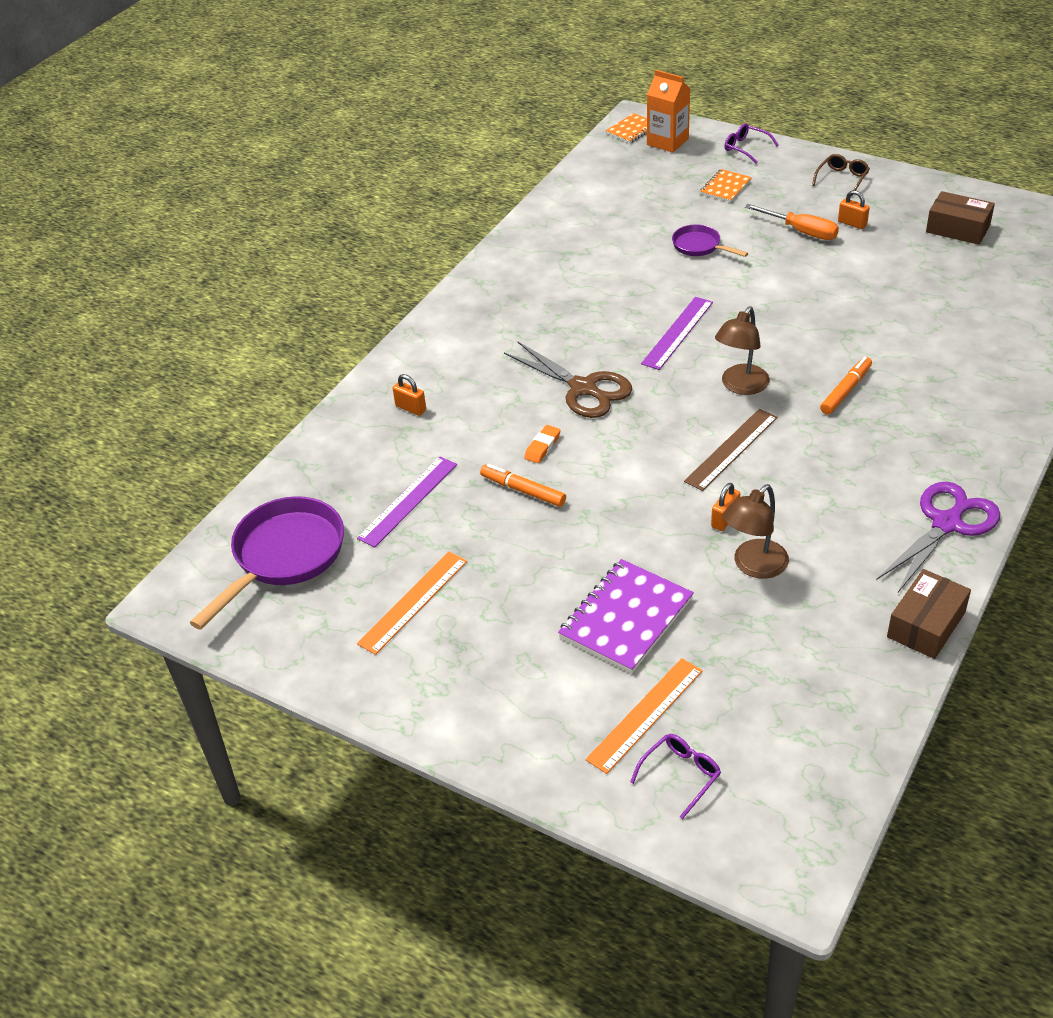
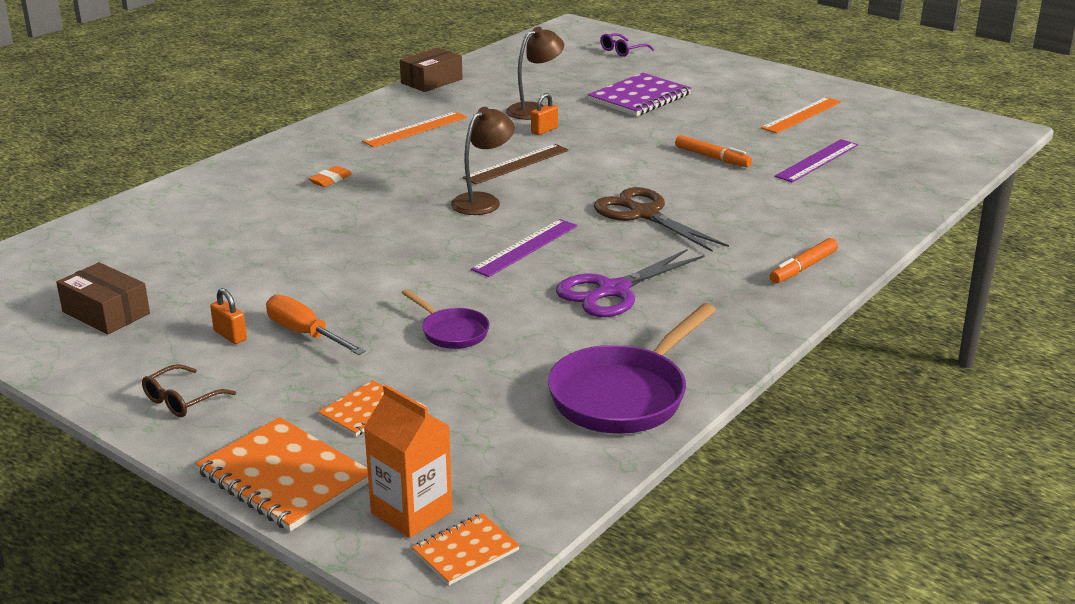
camera: 175 degrees left, 15 degrees down
purple pan [190,496,344,630] -> purple pan moved to [548,303,716,434]
orange padlock [393,374,426,416] -> none
orange eraser [524,425,561,463] -> orange eraser moved to [309,166,352,187]
orange ruler [586,658,703,774] -> orange ruler moved to [362,111,467,148]
purple glasses [724,123,779,164] -> orange notebook [196,417,369,531]
orange marker [820,357,872,414] -> orange marker moved to [770,238,838,283]
purple scissors [876,482,1000,592] -> purple scissors moved to [556,249,705,317]

